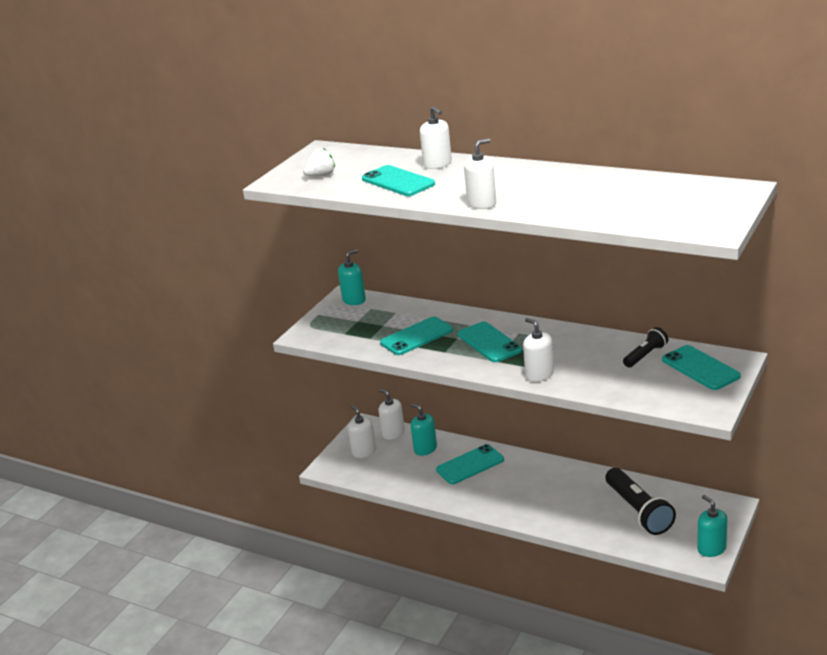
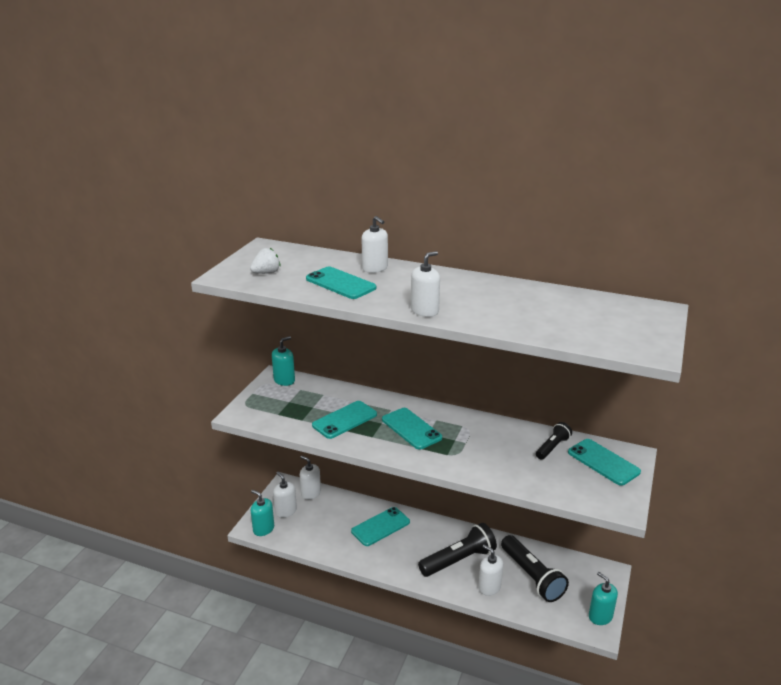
camera: 10 degrees left, 0 degrees up
turquoise soap dispenser [411,404,437,456] -> turquoise soap dispenser moved to [251,490,274,536]
white soap dispenser [523,318,554,382] -> white soap dispenser moved to [478,545,503,596]
none -> black flashlight [418,523,497,577]

